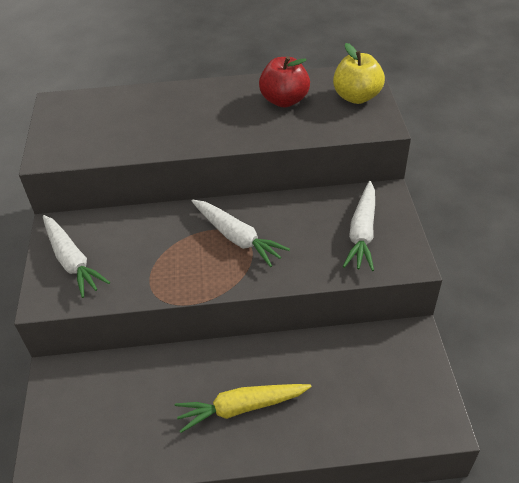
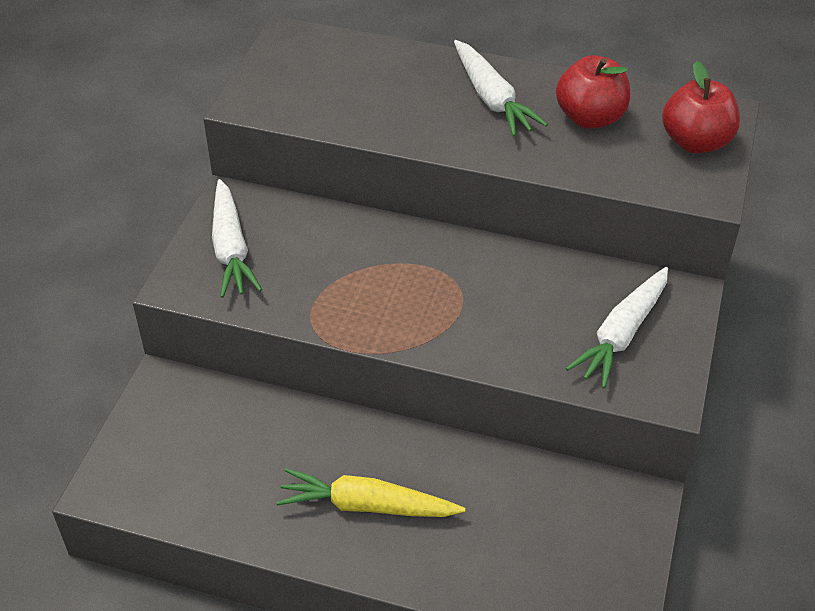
camera: 20 degrees right, 0 degrees up
white carrot [192,200,290,267] -> white carrot moved to [454,40,548,136]
yellow apple [333,43,385,104] -> red apple [662,61,740,154]

